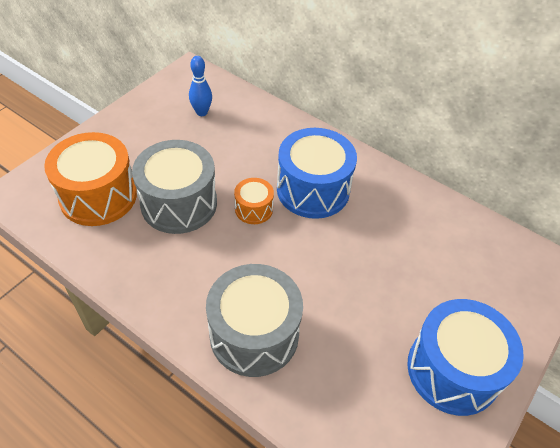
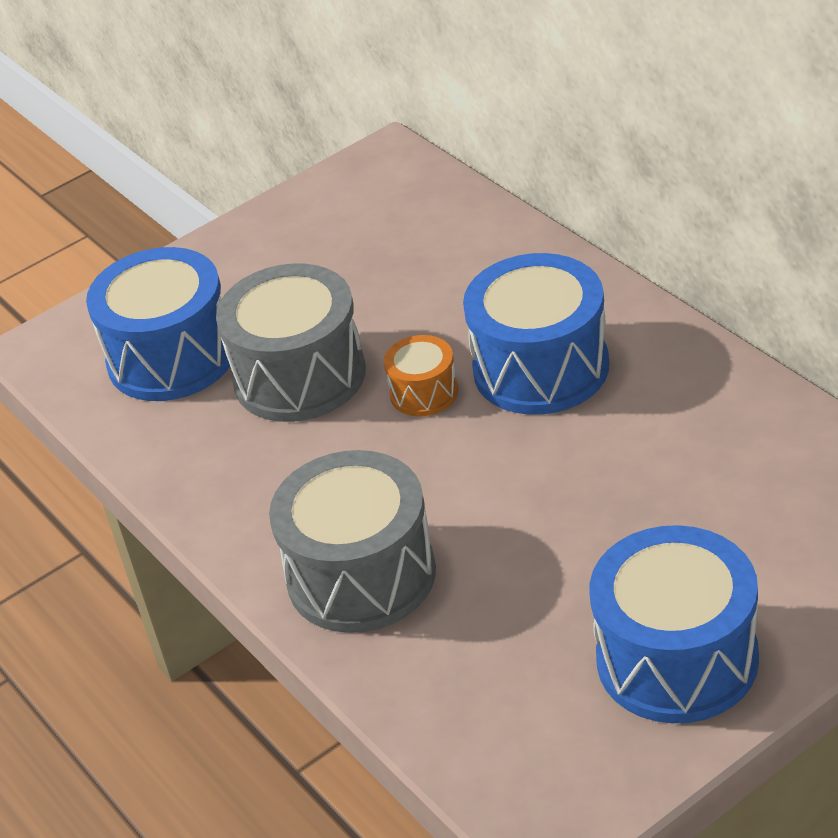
camera: 25 degrees right, 10 degrees down
orange drum [44,132,137,226] -> blue drum [86,247,230,401]
blue bowling pin [189,56,212,116] -> none

